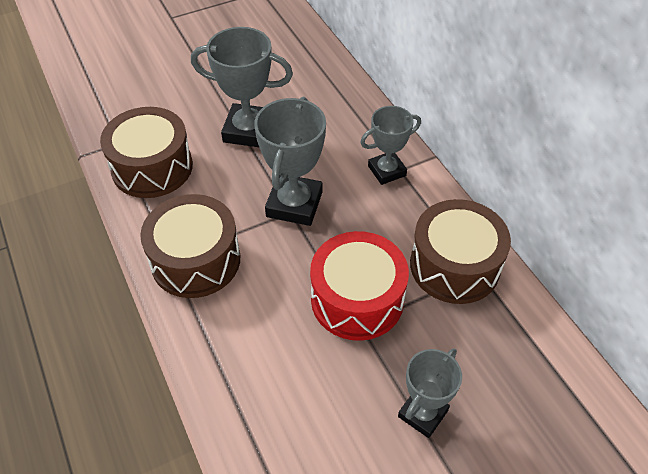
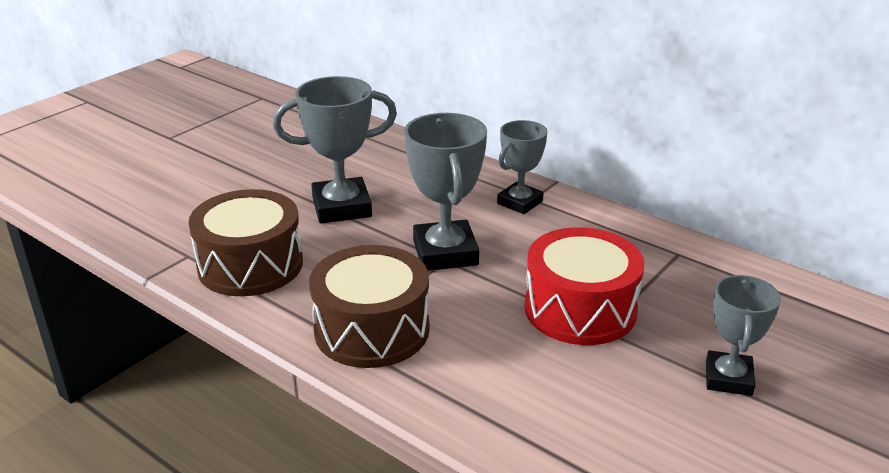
camera: 25 degrees left, 20 degrees down
brown drum [410,199,511,304] -> none

